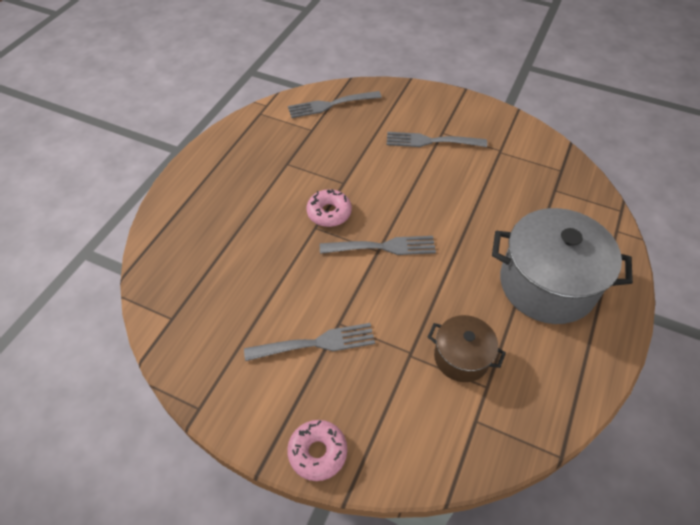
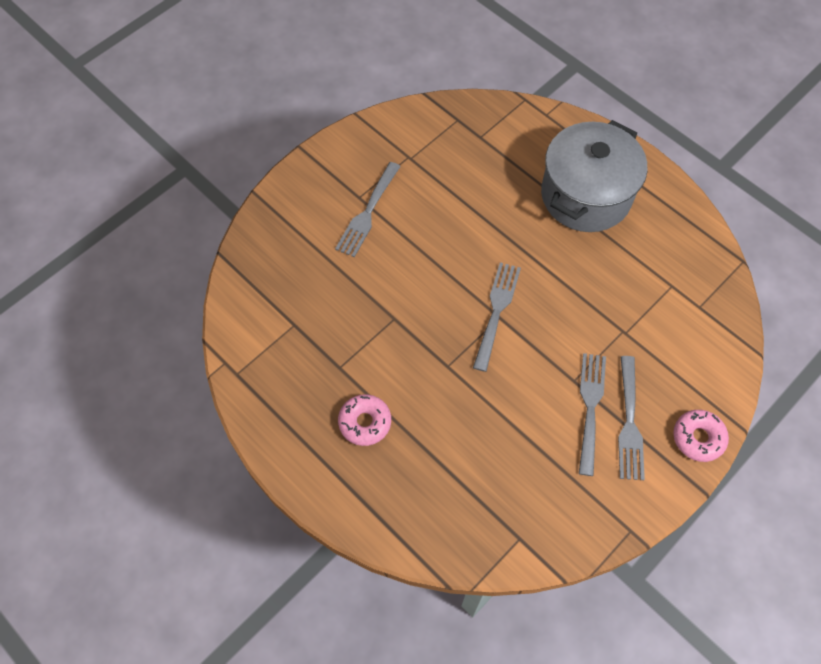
camera: 70 degrees left, 10 degrees up
grey fork [288,91,382,118] -> grey fork moved to [618,356,645,480]
pink donut [306,189,352,227] -> pink donut moved to [338,394,391,446]
brown pot [428,315,506,382] -> none

